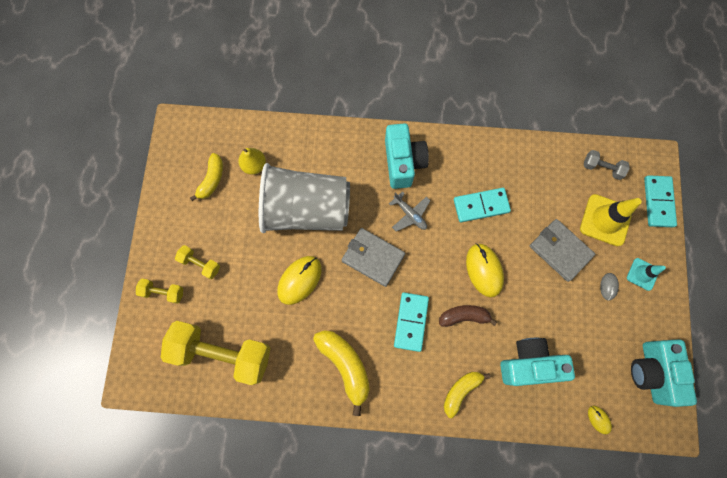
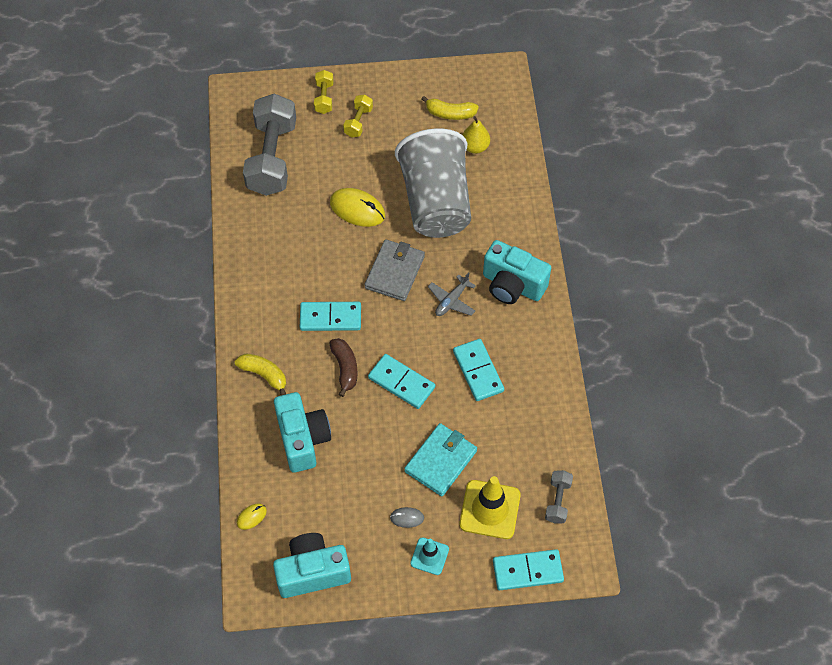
camera: 80 degrees right, 15 degrees down
yellow dumbbell [161,321,271,385] -> grey dumbbell [243,94,296,196]
yellow banana [313,330,370,416] -> none
turquoise camera [385,123,429,189] -> turquoise camera turned 45 degrees clockwise [483,240,551,304]
yellow mouse [466,243,504,297] -> turquoise domino [368,354,435,409]
grey wallet [530,219,595,282] -> turquoise wallet [404,423,477,496]

